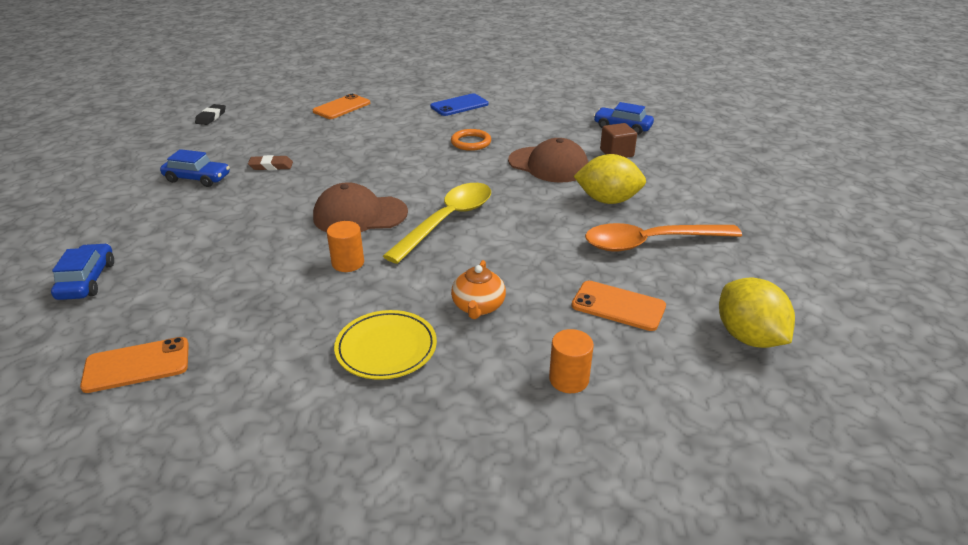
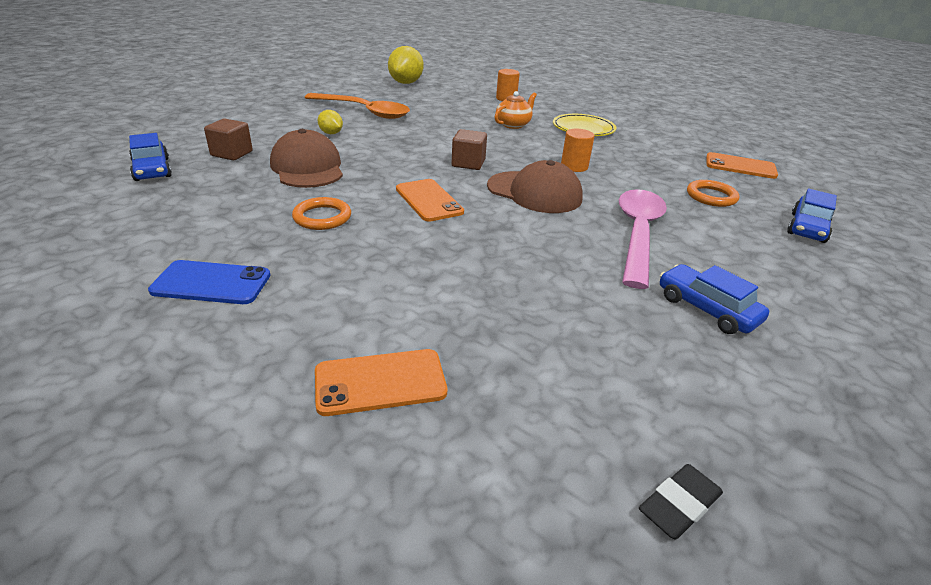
camera: 145 degrees left, 0 degrees up
brown eraser [248,155,293,170] -> none
yellow spoon [383,183,491,264] -> brown cube [452,129,487,170]
orange phone [572,281,666,331] -> orange phone moved to [396,179,464,222]
yellow lemon [574,154,646,204] -> yellow lemon [317,110,343,134], size x0.52
none -> pink spoon [619,189,667,289]
none -> orange ring [687,180,739,207]

